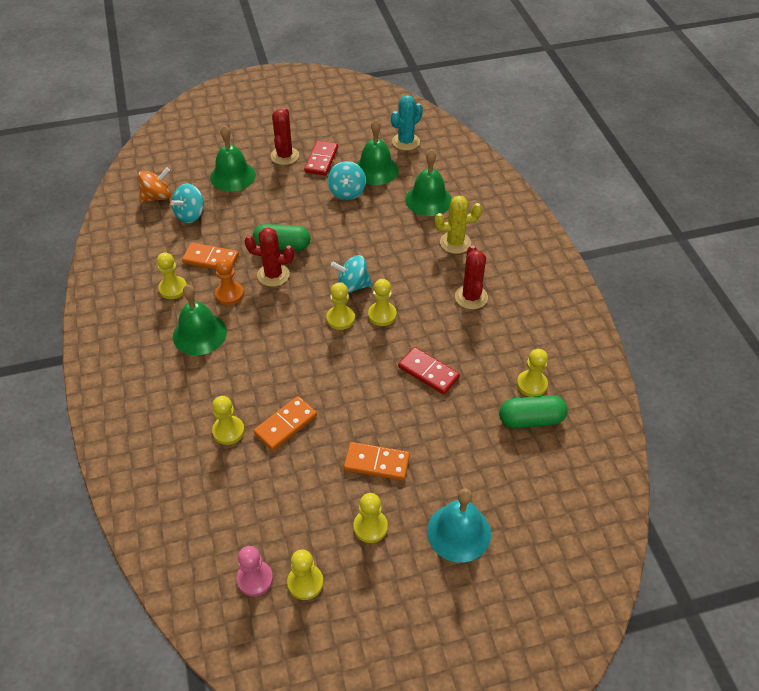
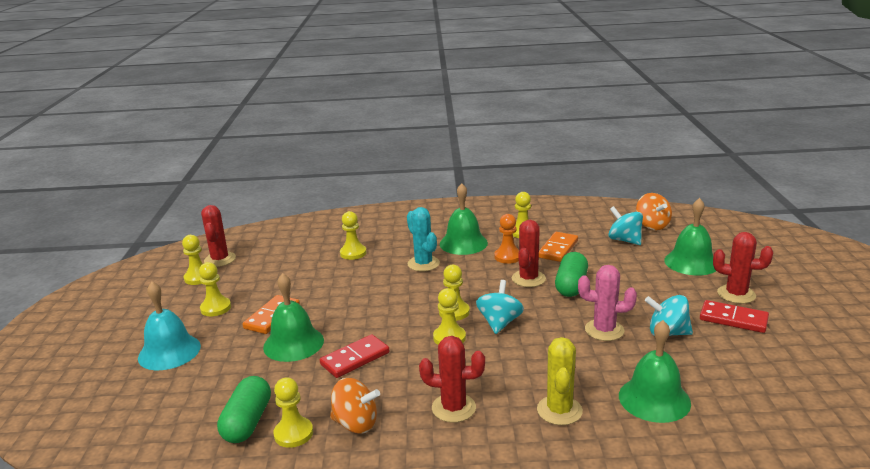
camera: 105 degrees right, 25 degrees down
pink pawn [236,546,273,596] -> red cactus [201,205,236,267]
orange domino [254,396,317,451] -> none
green bell [356,119,399,185] -> green bell moved to [263,273,324,362]
turquoise cactus [391,95,423,151] -> turquoise cactus moved to [407,207,440,271]
none -> orange spinning top [330,378,380,433]
none -> pink cactus [578,265,637,341]

